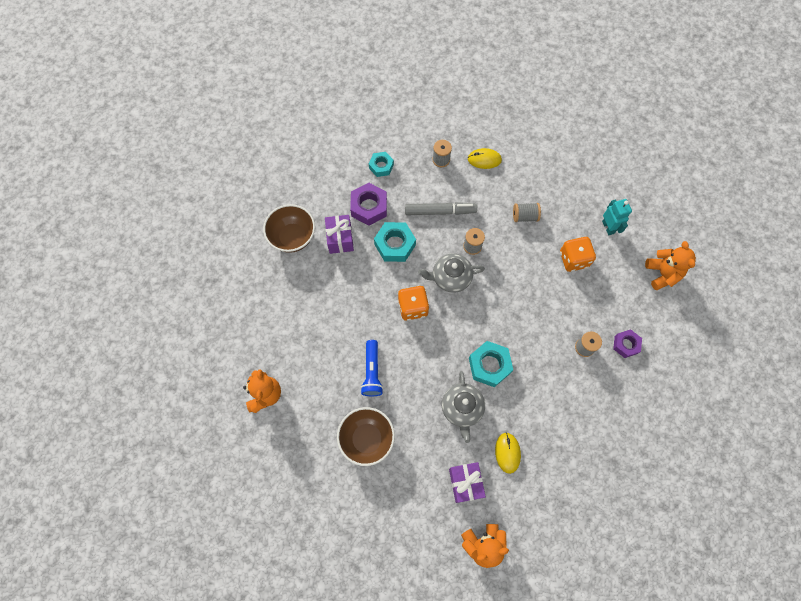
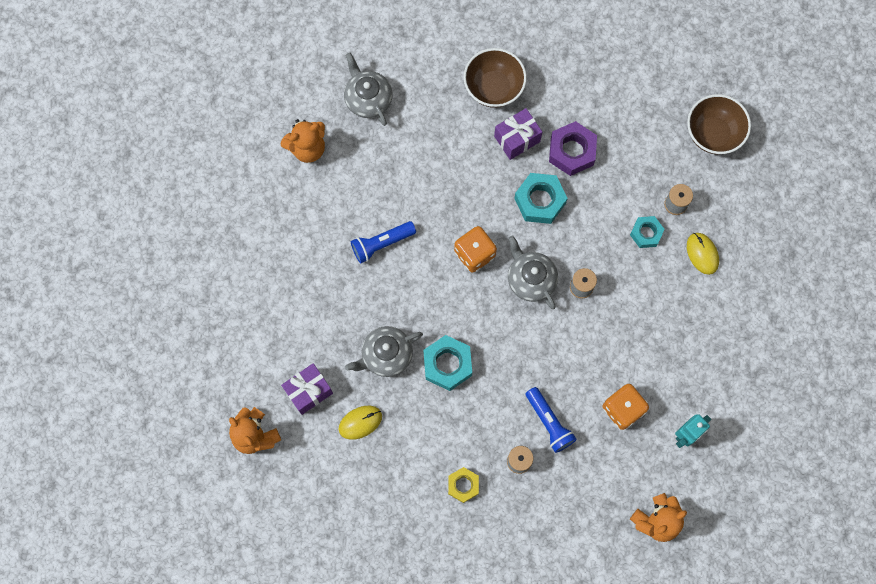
camera: 65 degrees right, 5 degrees up
brown bowl [337,407,395,466] -> brown bowl moved to [687,94,751,154]
turquoise nut [369,152,394,177] -> turquoise nut moved to [630,216,665,248]
grey marker [405,202,477,215] -> none
grey spool [513,203,541,222] -> none
purple nut [613,329,642,358] -> none
none -> grey teapot [344,53,393,126]
none -> yellow nut [448,467,479,503]
none -> blue flashlight [525,387,577,453]

